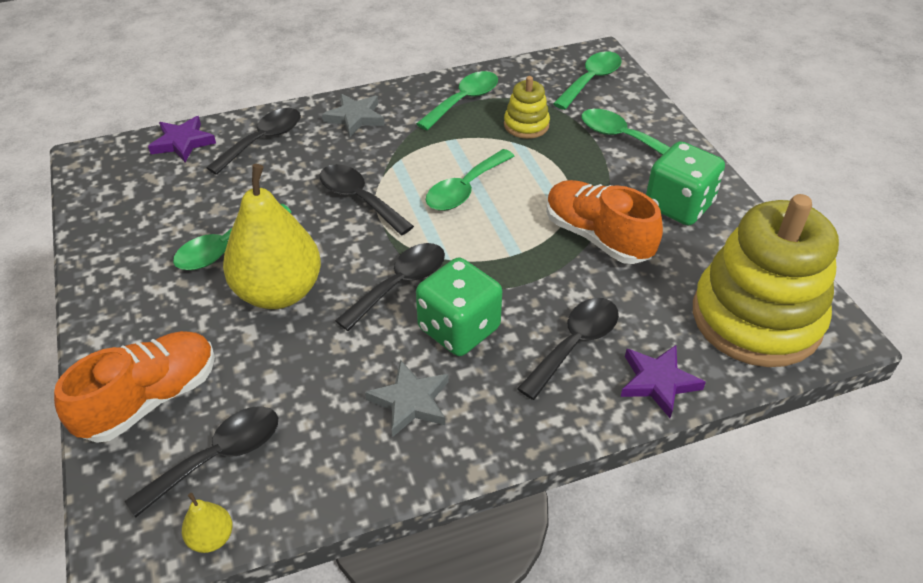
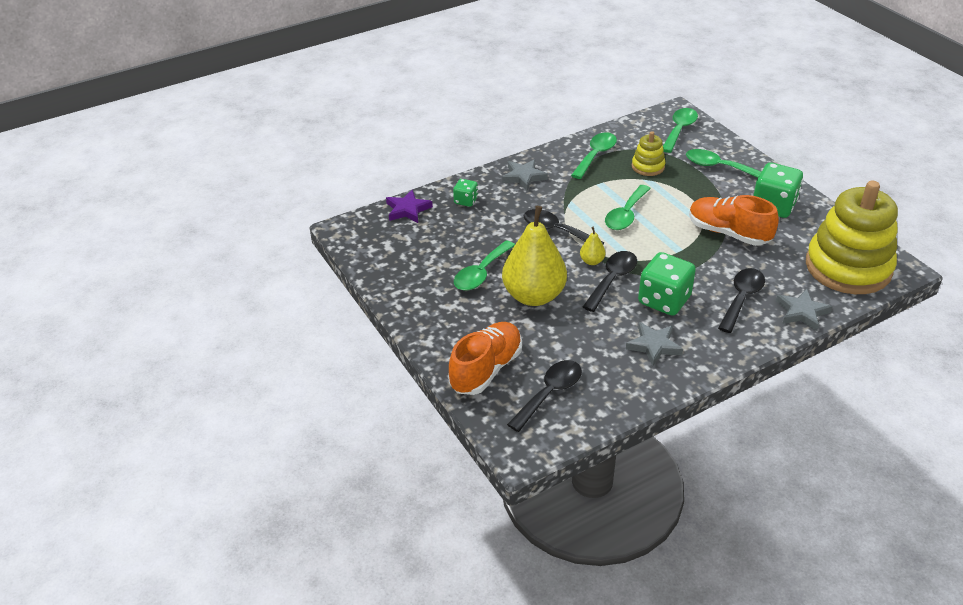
camera: 10 degrees left, 5 degrees down
yellow pear [182,493,233,553] -> yellow pear moved to [580,227,605,265]
black spoon [206,108,301,175] -> green dice [453,179,478,207]
purple star [621,345,706,418] -> grey star [776,289,833,331]

